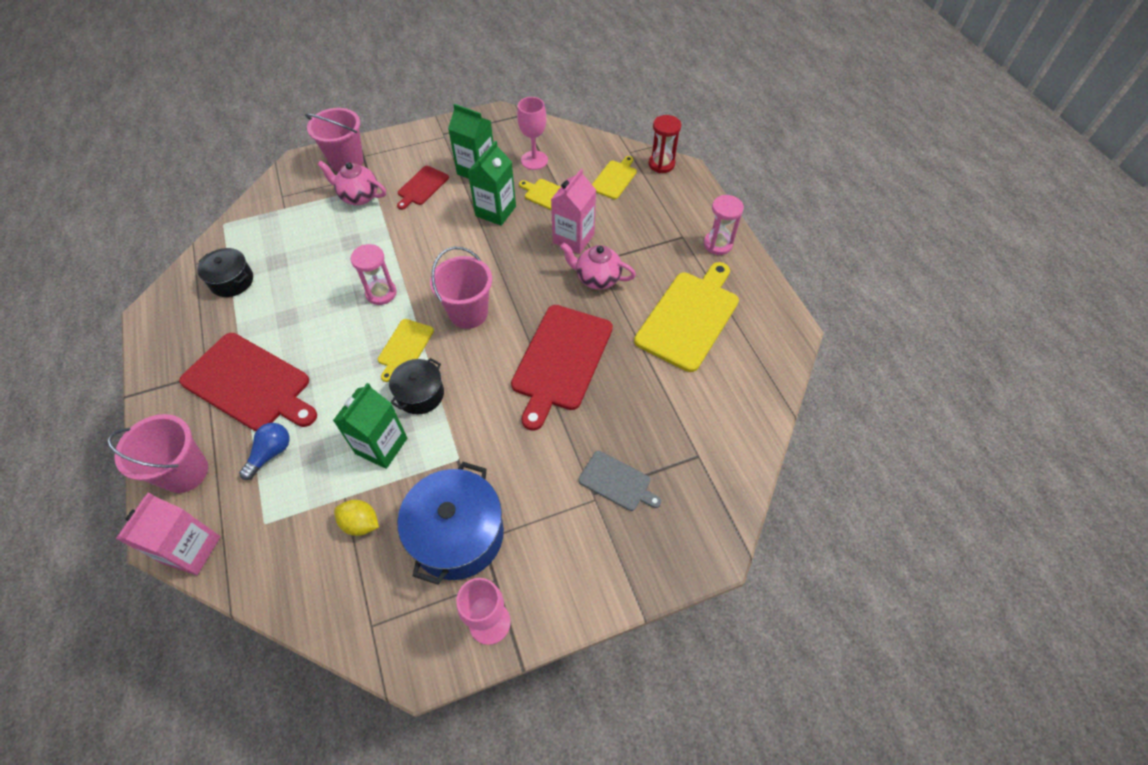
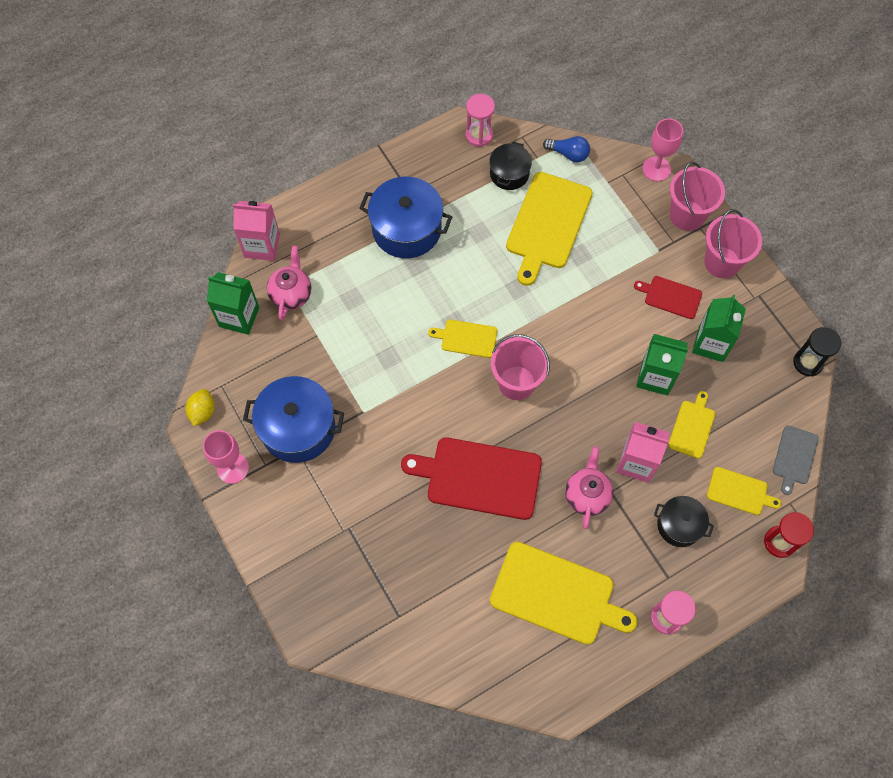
camera: 80 degrees right, 10 degrees up
pink bucket [107,414,208,493] -> pink bucket moved to [704,209,762,278]
red cutting board [179,333,317,431] -> blue pot [359,177,452,259]
blue light bulb [239,423,290,480] -> blue light bulb moved to [543,136,590,162]
pink teapot [317,161,386,205] -> pink teapot moved to [267,246,312,320]
green carton [333,383,407,469] -> green carton moved to [207,272,259,335]
yellow lemon [334,500,379,536] -> yellow lemon moved to [185,389,215,426]
pink hourglass [350,244,397,305] -> pink hourglass moved to [466,94,495,147]
black pot [389,358,444,414] -> black pot moved to [654,496,714,547]
pink goblet [517,97,548,170] -> pink goblet moved to [643,118,683,181]
grey cutting board [579,451,661,511] -> grey cutting board moved to [773,425,819,495]
none -> yellow cutting board [506,172,593,286]
none -> black hourglass [793,327,841,377]

